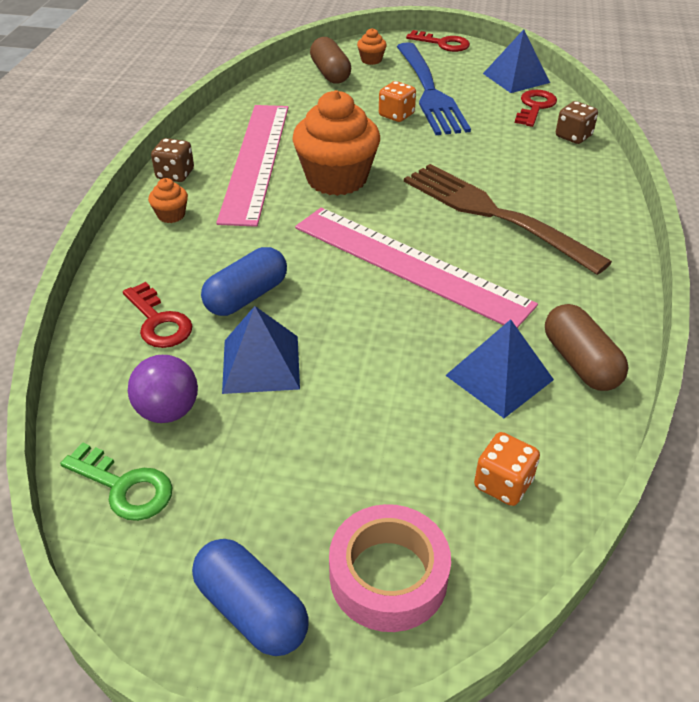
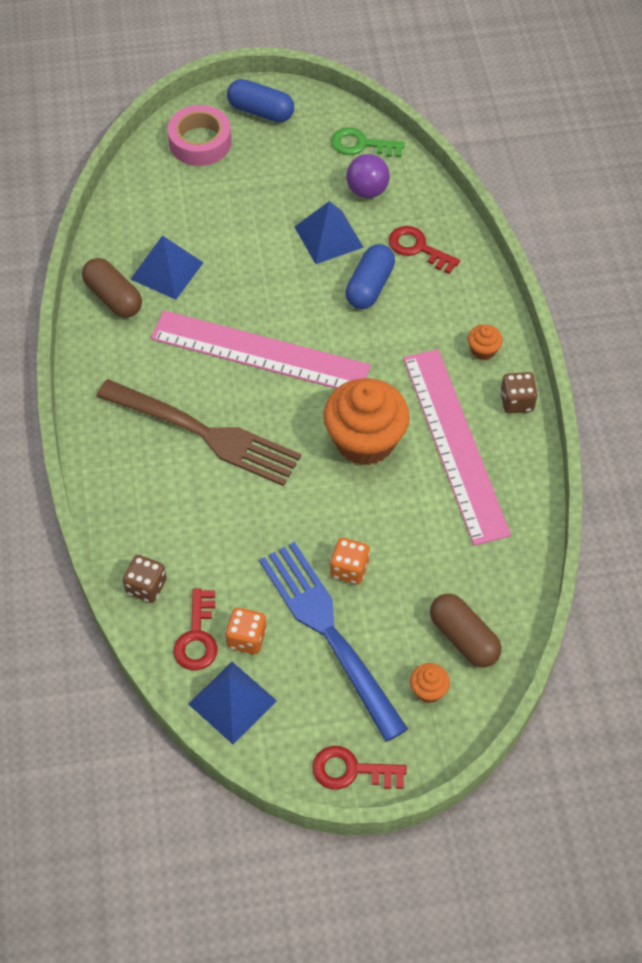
camera: 160 degrees right, 15 degrees up
orange dice [474,432,540,506] -> orange dice moved to [225,607,267,654]

